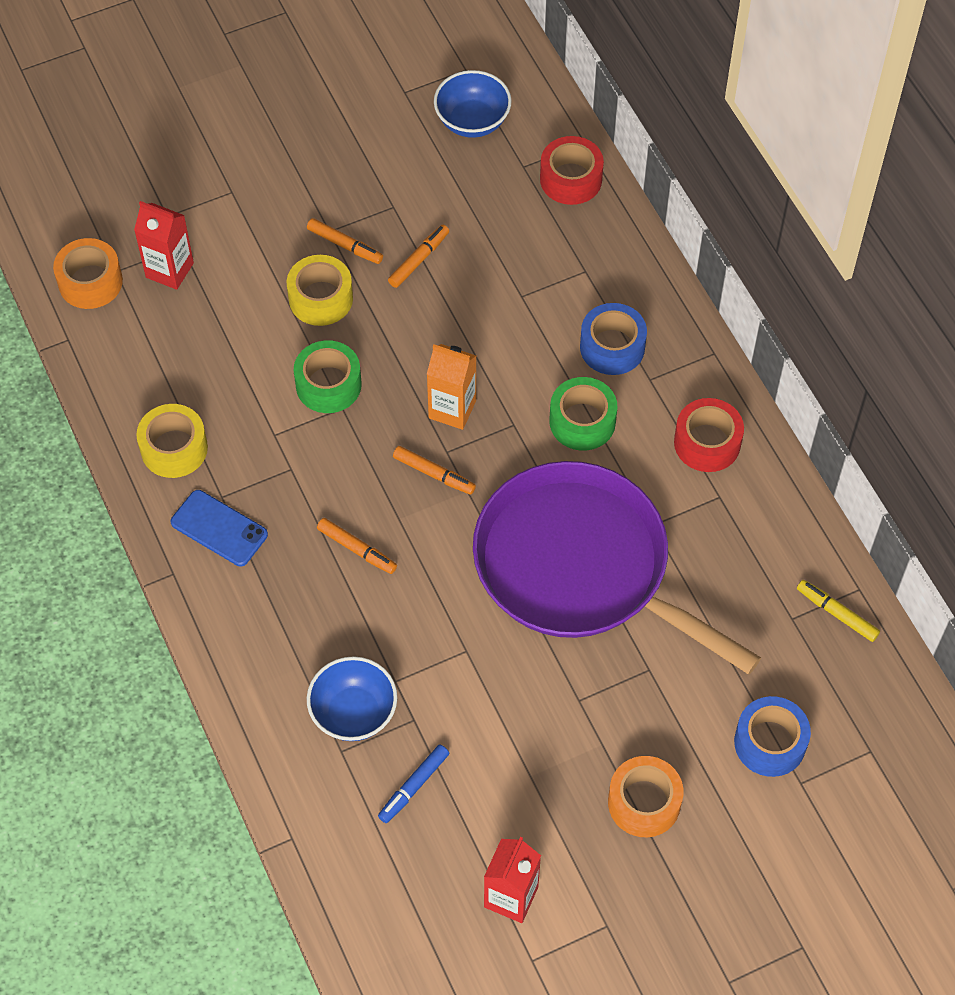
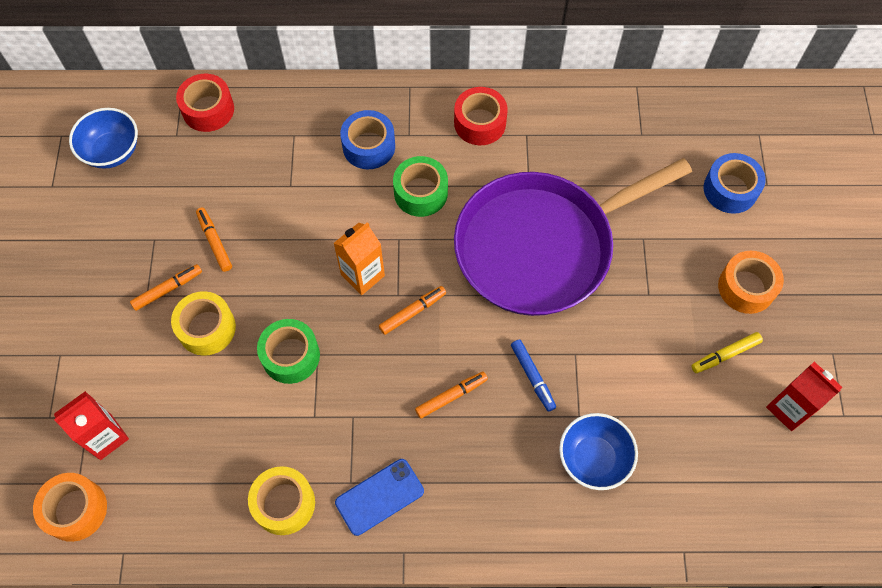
camera: 65 degrees left, 5 degrees up
blue marker [378,745,449,823] -> blue marker moved to [511,340,556,412]
yellow marker [797,580,880,642] -> yellow marker moved to [691,332,763,373]

